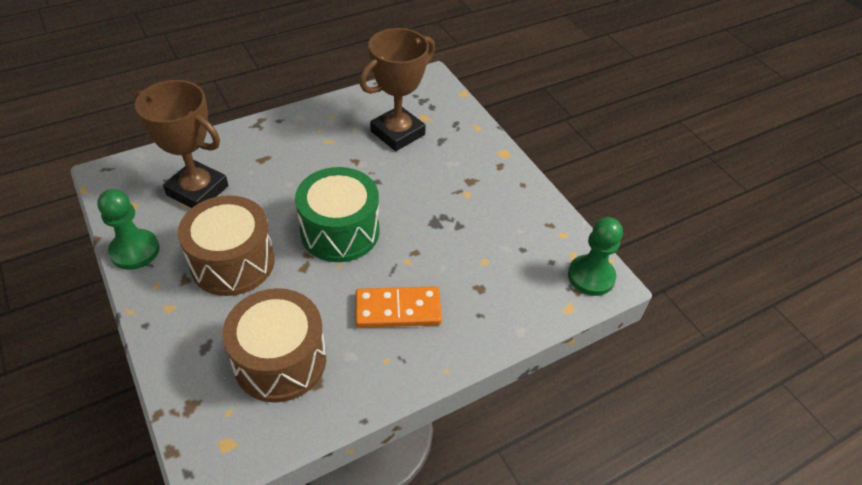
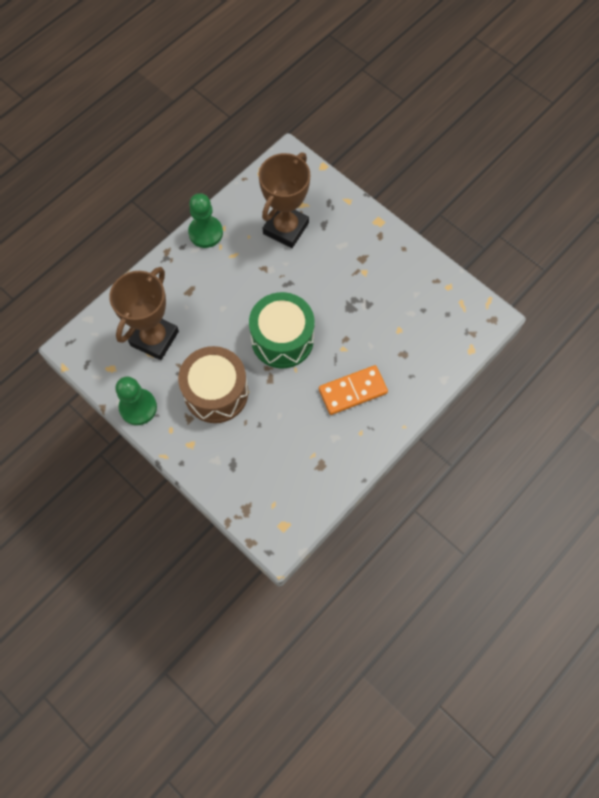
camera: 15 degrees left, 20 degrees up
brown trophy [134,80,228,208] -> brown trophy turned 75 degrees counterclockwise [109,267,179,360]
brown drum [222,288,326,403] -> none
green pawn [568,217,623,296] -> green pawn moved to [188,193,223,248]

